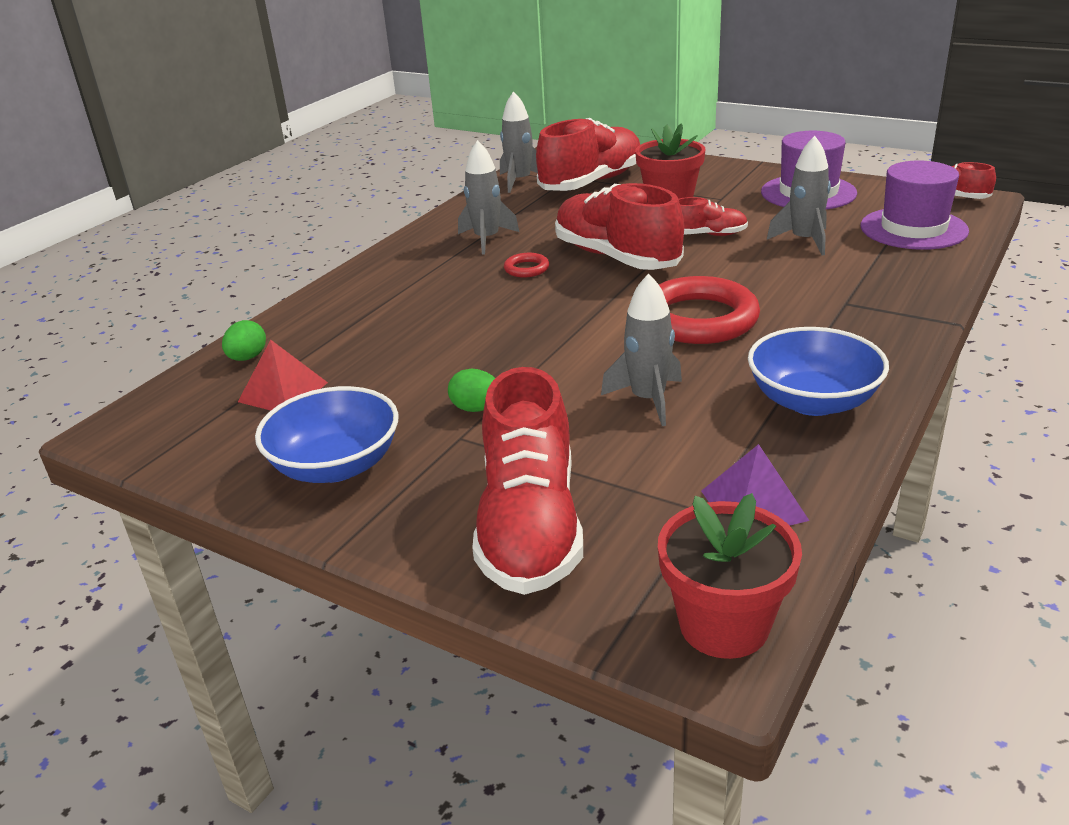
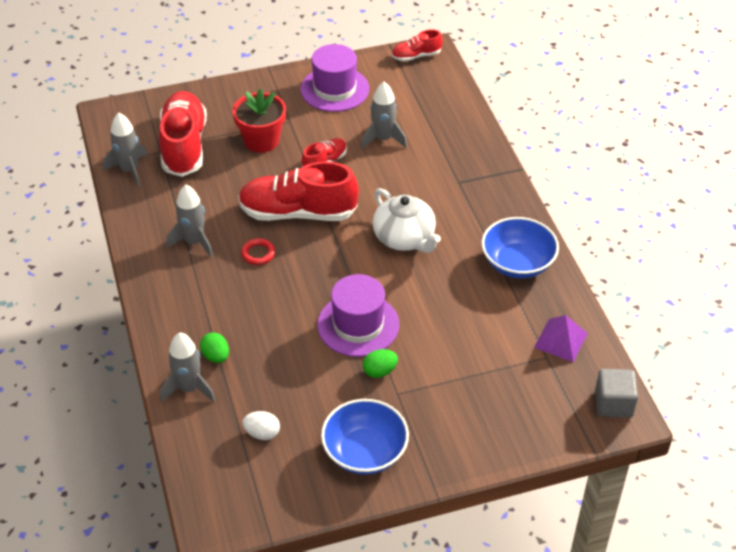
camera: 50 degrees left, 15 degrees up
green egg [222,320,266,361] -> green egg moved to [200,332,229,363]
red pyramid [238,340,328,411] -> white egg [242,411,280,440]
red shoe [472,367,583,595] -> none
grey rocket [601,273,682,426] -> grey rocket moved to [160,332,215,402]
red flower pot [658,493,802,659] -> grey cube [595,369,638,418]
red ring [659,276,760,344] -> white teapot [373,188,441,253]
purple hat [861,160,969,250] -> purple hat moved to [317,274,399,357]

